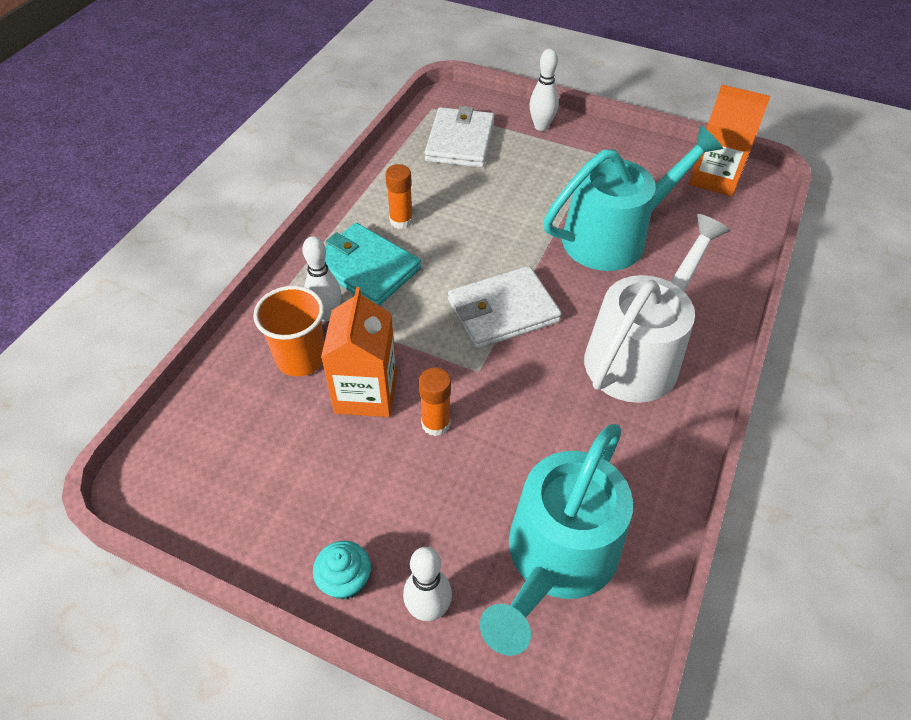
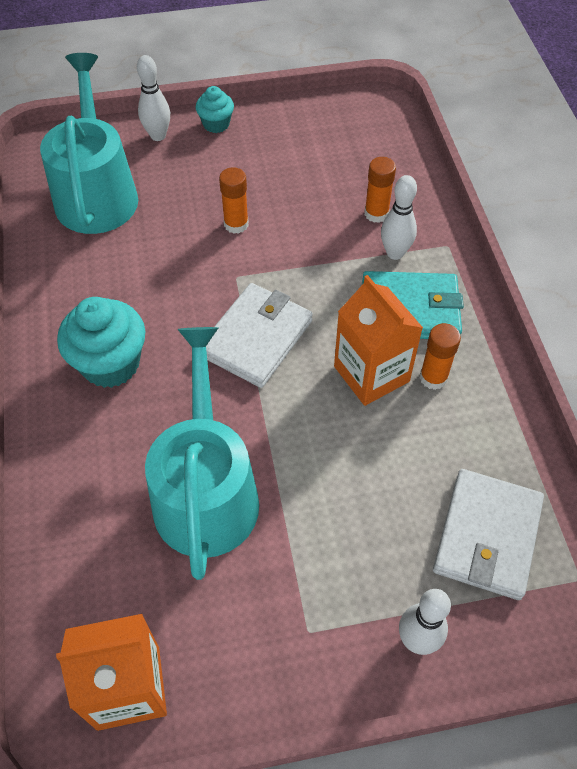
camera: 145 degrees right, 5 degrees up
orange cup [253,286,324,376] -> orange glue stick [365,157,396,223]
orange carton [321,287,397,417] -> orange carton moved to [334,275,423,406]
white wallet [425,106,495,168] -> white wallet turned 45 degrees clockwise [433,469,544,600]
turquoise watering can [543,126,723,271] -> turquoise watering can turned 150 degrees clockwise [145,327,259,580]
white watering can [584,214,731,403] -> turquoise cupcake [57,297,145,388]

